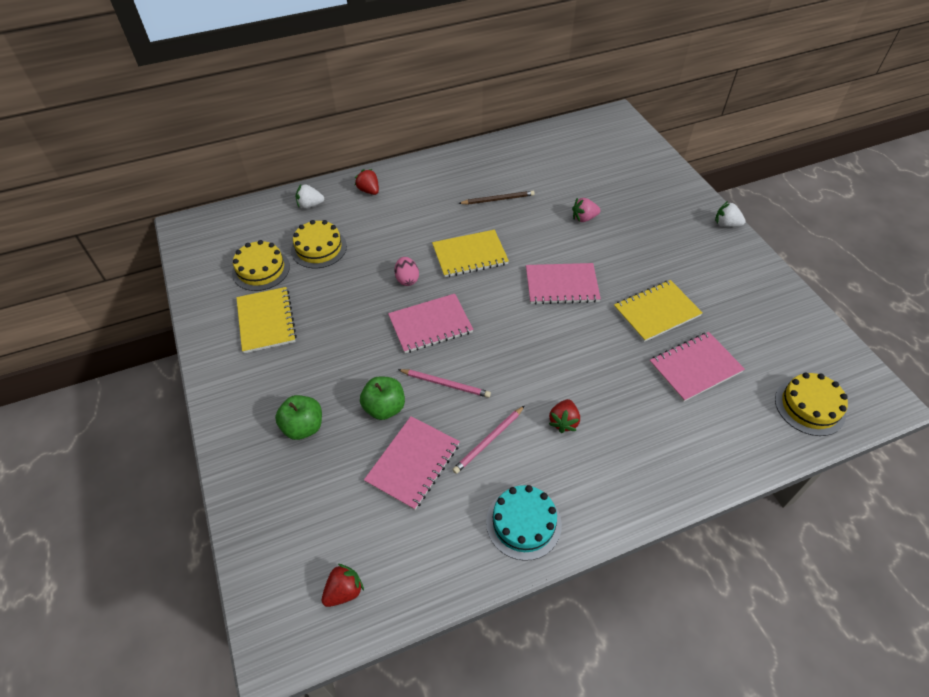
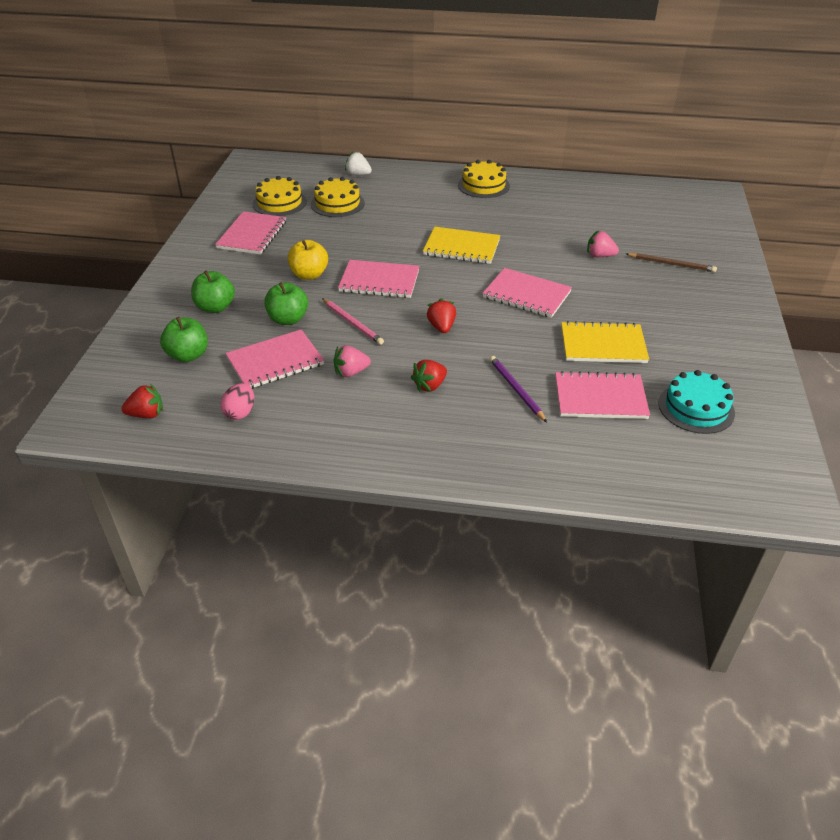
camera: 30 degrees right, 10 degrees down
yellow notebook [236,287,297,353] -> pink notebook [215,211,286,255]
red strawberry [355,169,379,195] -> red strawberry moved to [427,298,456,333]
pink egg [395,257,419,286] -> pink egg moved to [221,383,254,420]
pink pencil [452,406,525,474] -> pink strawberry [333,345,371,377]
brown pencil [458,191,535,205] -> brown pencil moved to [626,253,717,272]
turquoise cake [486,485,562,561] -> turquoise cake moved to [658,370,735,434]
white strawberry [715,201,746,227] -> none
yellow cake [775,373,848,436] -> yellow cake moved to [458,160,510,198]
none -> green apple [160,317,208,362]
none -> yellow apple [288,240,328,280]
none -> purple pencil [490,356,547,422]

